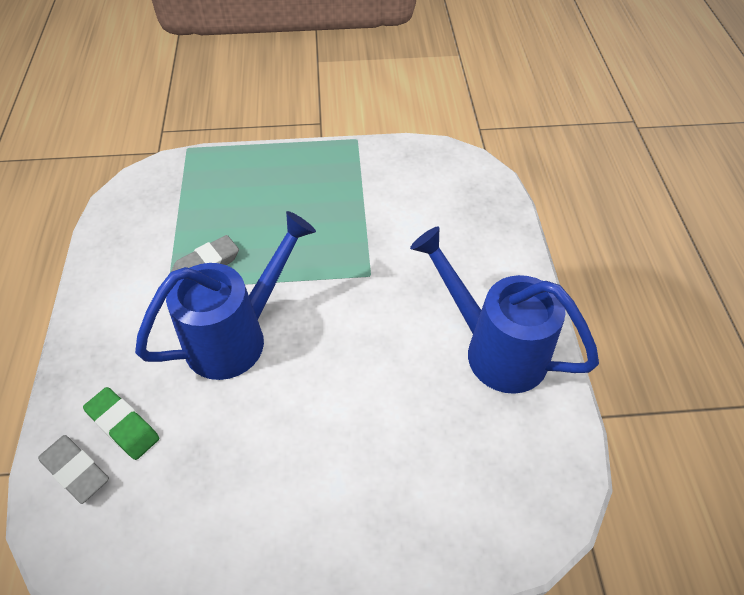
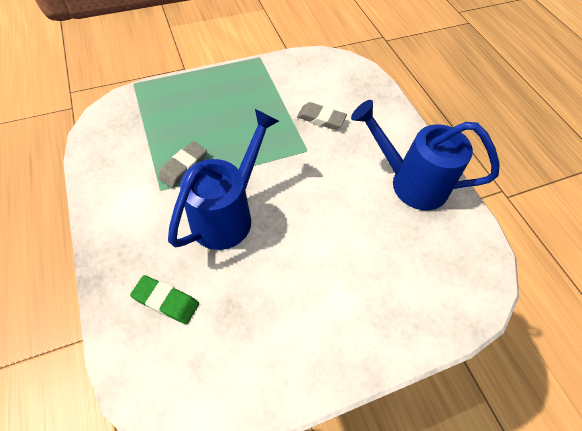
camera: 20 degrees left, 5 degrees up
grey eraser [38,435,109,504] -> grey eraser moved to [297,102,347,130]

